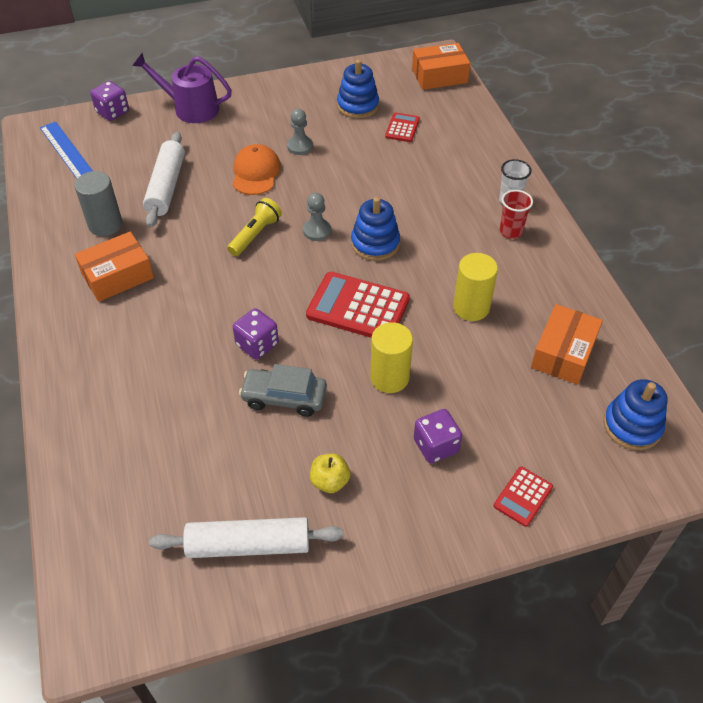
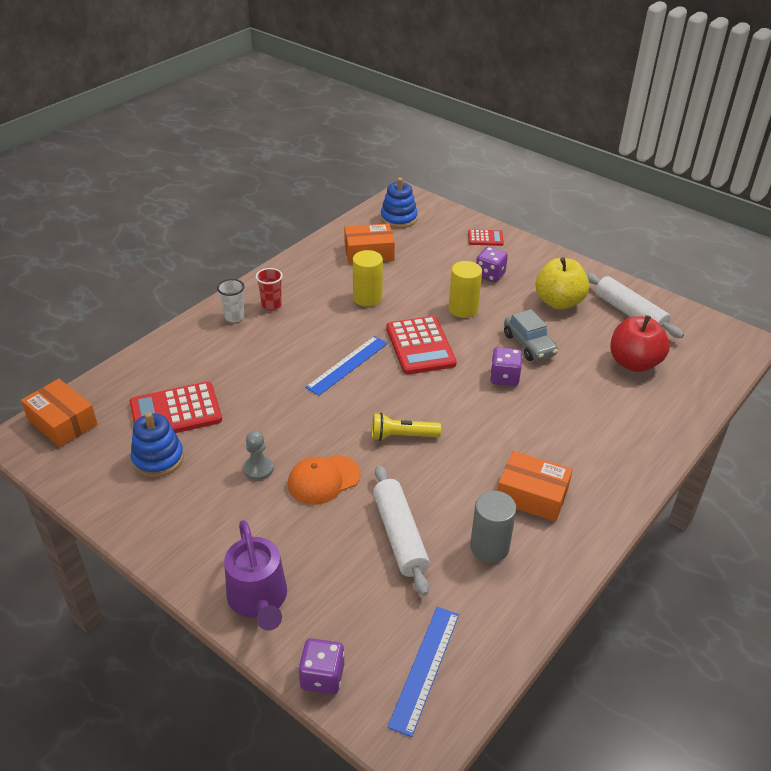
camera: 125 degrees left, 10 degrees down
white rolling pin [143,132,185,228] -> white rolling pin turned 75 degrees counterclockwise [373,465,430,596]
grey pawn [303,193,331,241] -> none
yellow apple [310,453,350,493] -> yellow apple [535,257,589,310], size x1.90
blue stacking toy [351,197,400,261] -> blue ruler [305,336,388,396]
red calculator [385,112,420,142] -> red calculator [129,382,222,433], size x1.92
none -> red apple [610,315,670,372]

